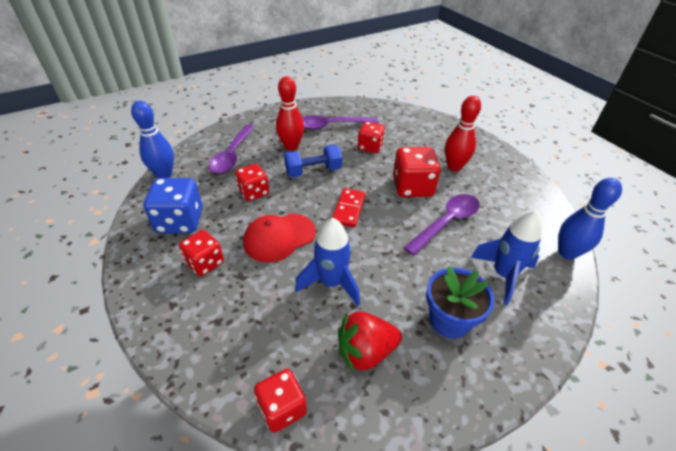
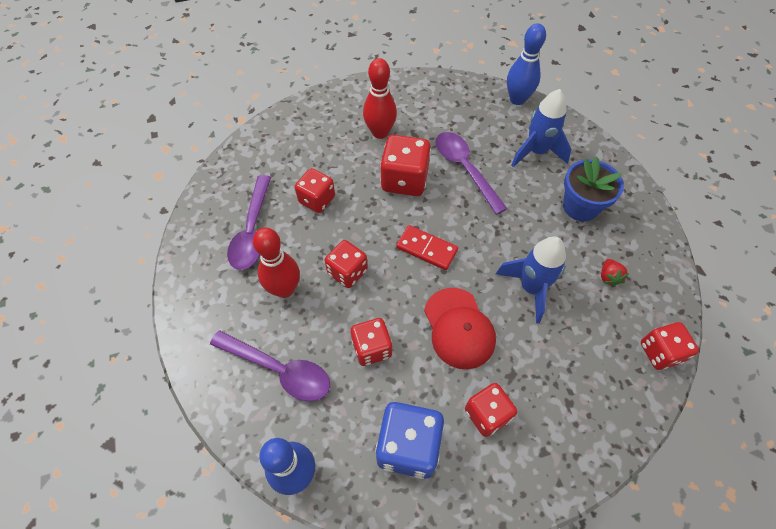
camera: 75 degrees left, 15 degrees up
blue dumbbell [284,145,342,177] -> red dice [325,240,368,288]
red strawberry [338,311,402,372] -> red strawberry [601,259,629,287], size x0.51

